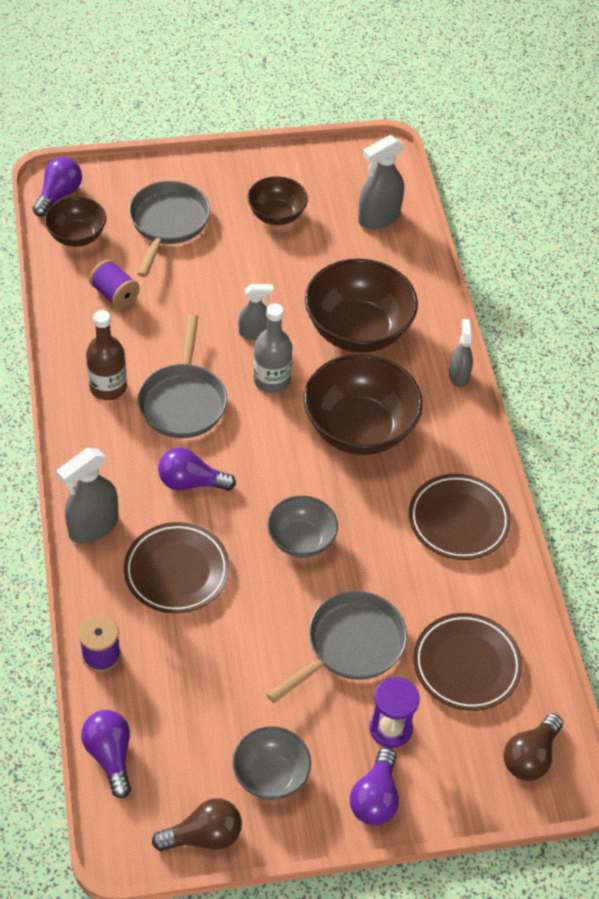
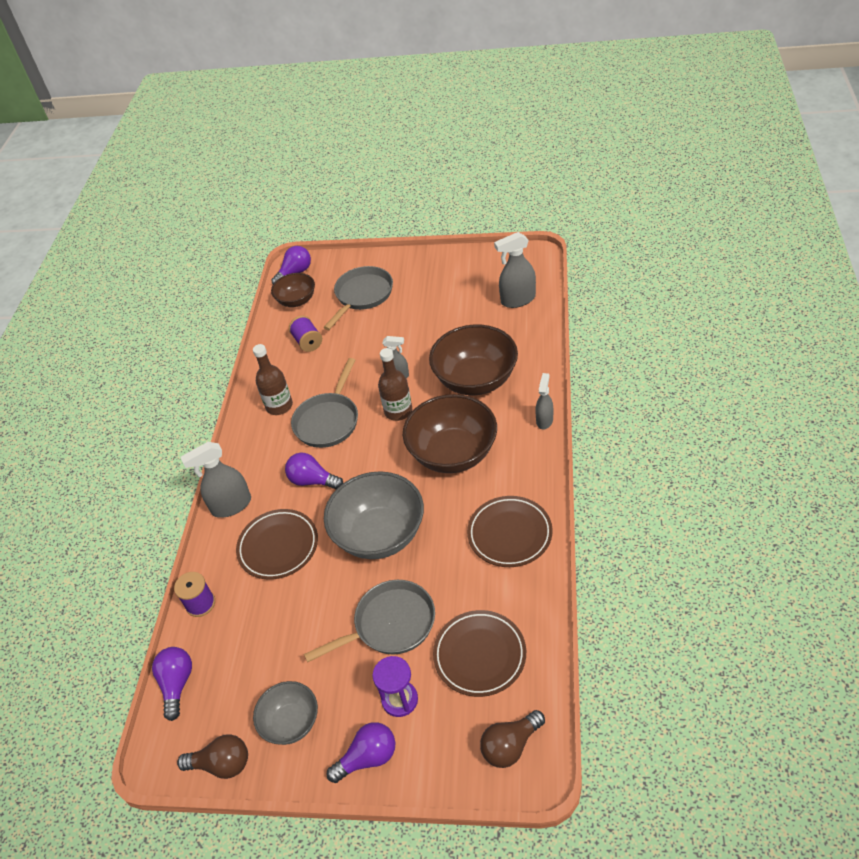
camera: 25 degrees right, 5 degrees down
brown bowl [248,176,308,225] -> none
grey bottle [253,303,292,393] -> brown bottle [378,348,412,421]
grey bowl [267,496,338,558] -> grey bowl [324,471,424,559], size x1.76
purple light bulb [350,748,399,825] -> purple light bulb turned 150 degrees counterclockwise [327,722,395,783]

